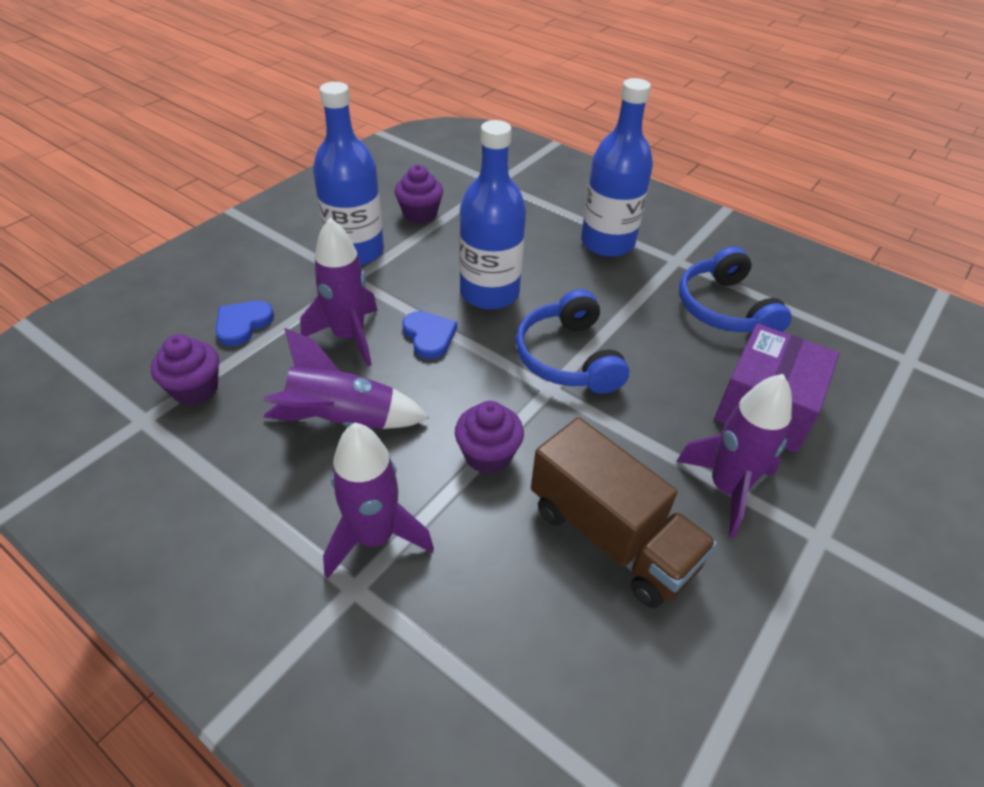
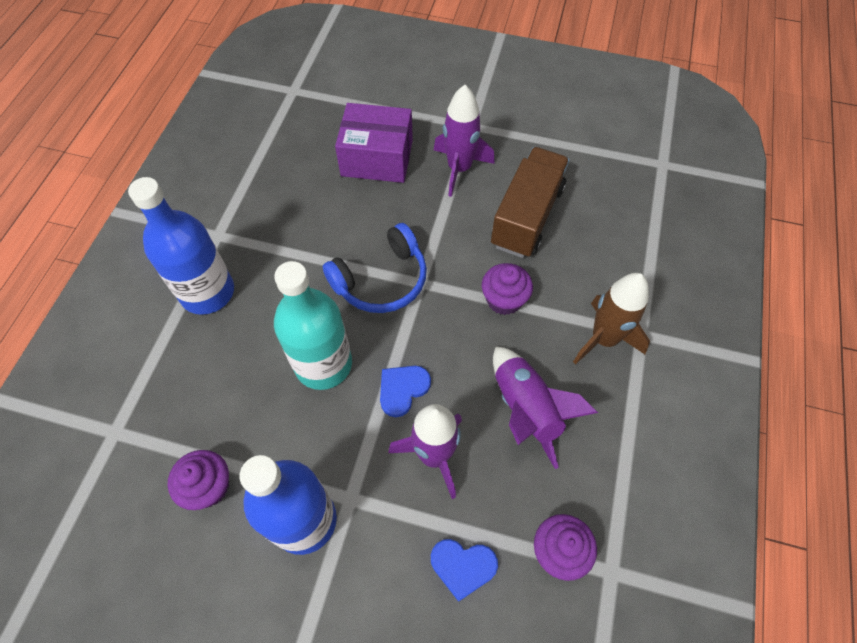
camera: 110 degrees left, 15 degrees up
purple rocket [323,423,434,579] -> brown rocket [573,273,650,365]
blue bottle [459,120,526,310] -> turquoise bottle [274,261,352,390]
blue headphones [679,247,792,333] -> none

